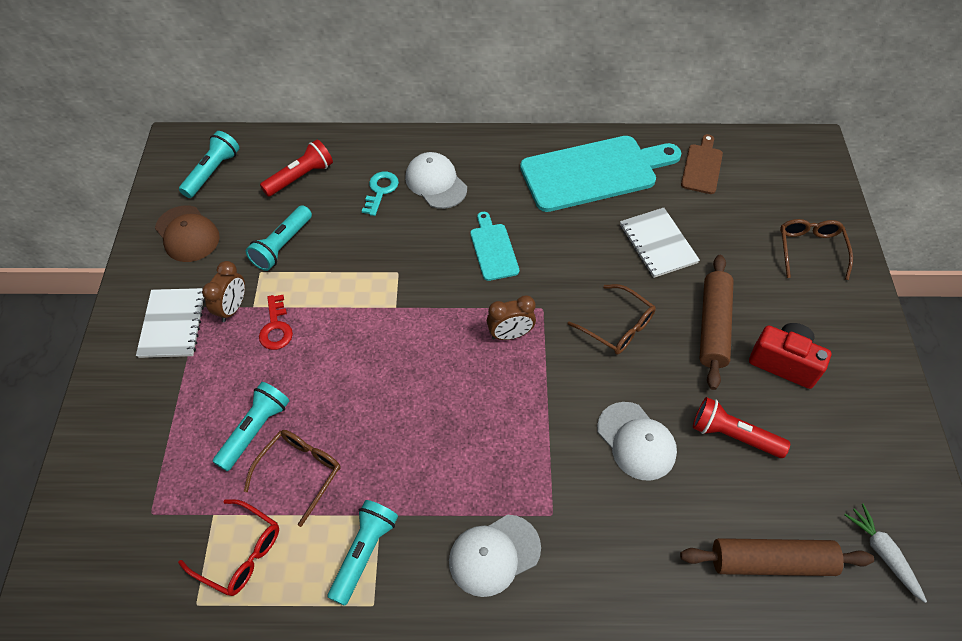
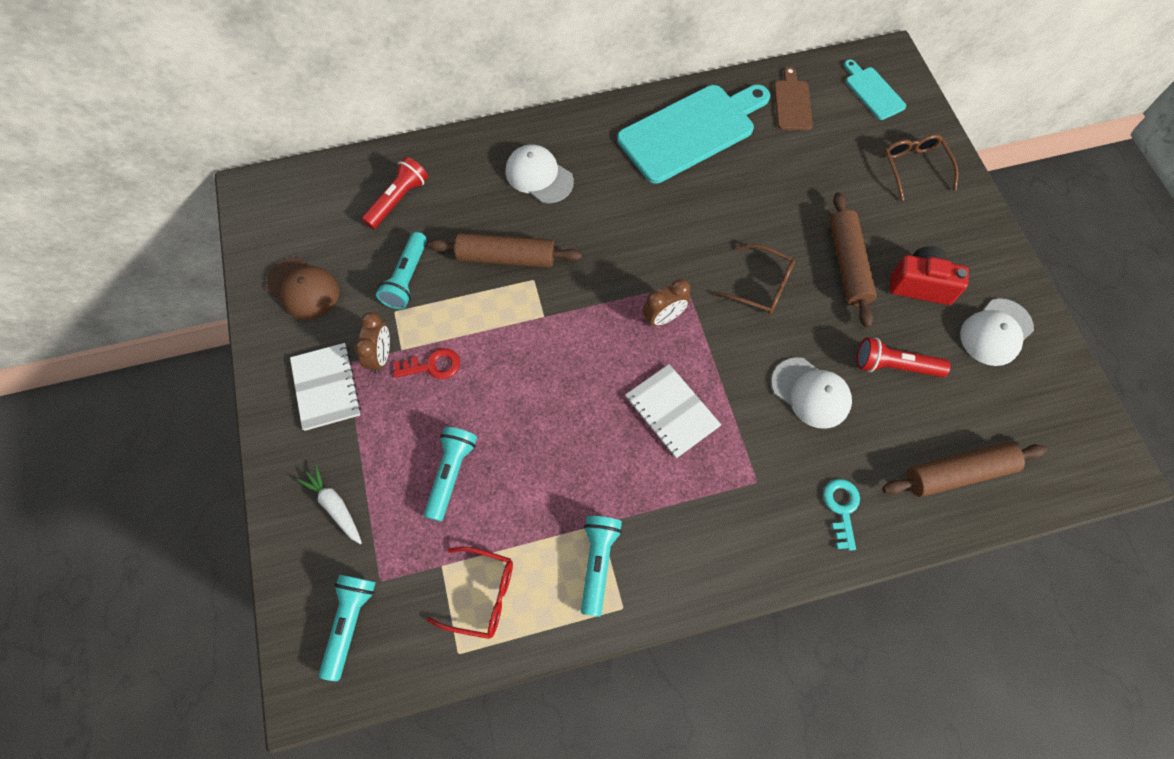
camera: 15 degrees left, 10 degrees up
turquoise flashlight [179,131,239,198] -> turquoise flashlight moved to [319,575,376,681]
brown glasses [244,430,341,527] -> none
red key [259,295,293,350] -> red key turned 75 degrees counterclockwise [393,348,460,379]
turquoise key [362,172,399,216] -> turquoise key moved to [823,479,860,551]
white cap [449,515,541,597] -> white cap moved to [960,298,1034,366]
turquoise cutting board [470,212,519,281] -> turquoise cutting board moved to [844,60,906,120]
white notebook [620,208,700,278] -> white notebook moved to [625,364,721,458]
white carrot [845,504,927,603] -> white carrot moved to [297,465,362,544]
none -> brown rolling pin [428,233,582,268]

